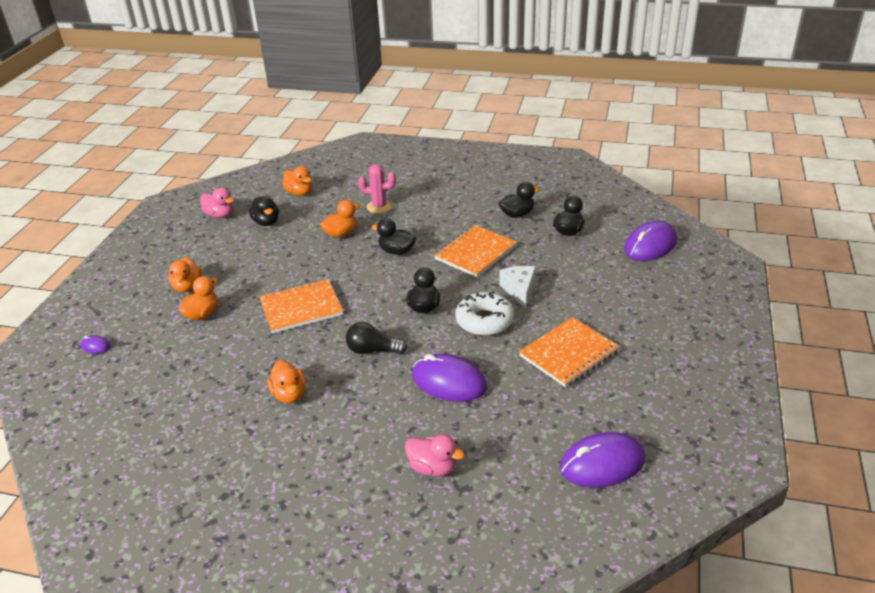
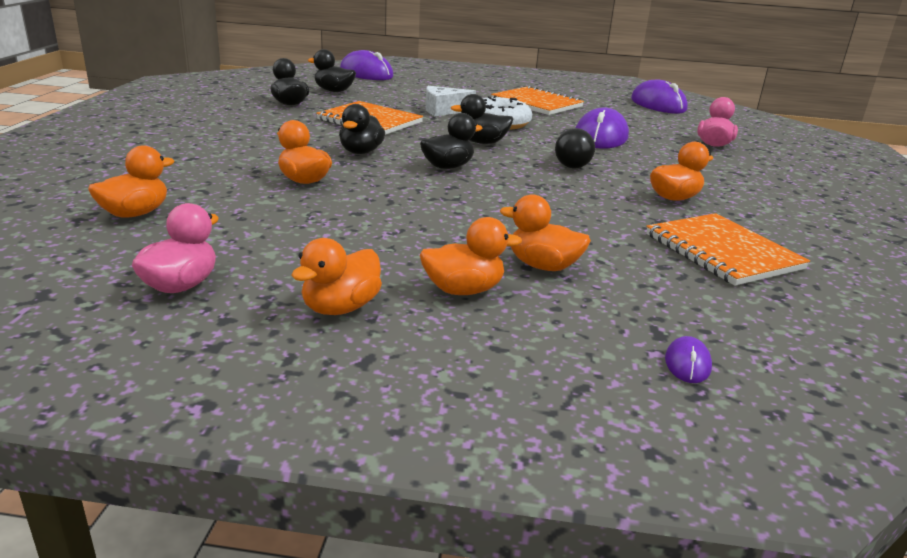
camera: 100 degrees left, 10 degrees down
black duck [249,196,279,226] -> black duck moved to [420,113,482,169]
orange notebook [259,279,343,333] -> orange notebook moved to [646,213,810,286]
pink cactus [358,164,396,214] -> none
none -> orange duck [291,238,382,315]

